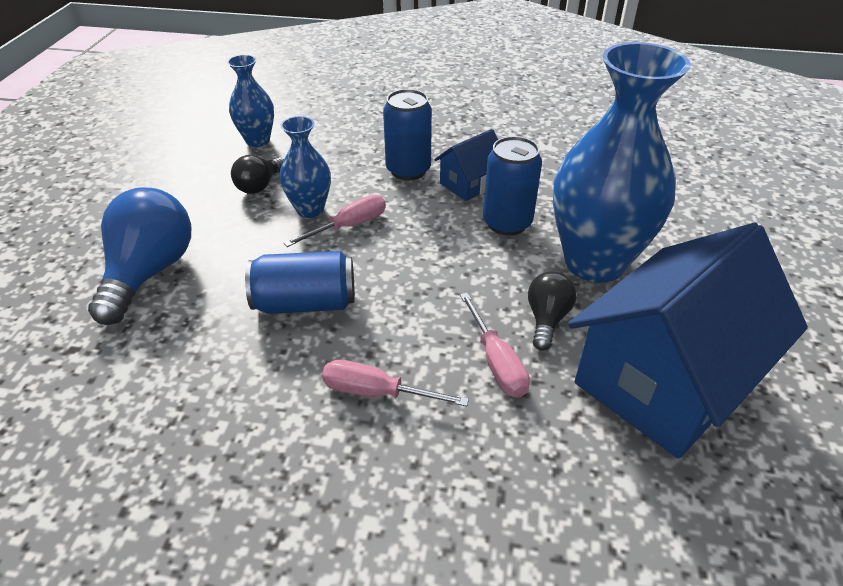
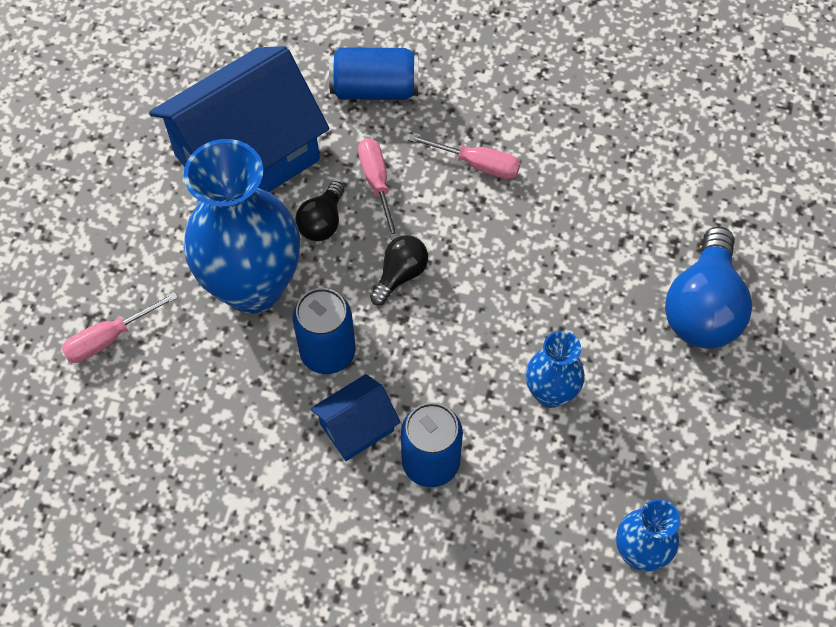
camera: 175 degrees left, 20 degrees up
black light bulb [231,155,284,194] -> black light bulb moved to [370,235,428,305]
blue can [245,251,355,314] -> blue can moved to [329,47,418,100]
pink screwdriver [284,195,386,247] -> pink screwdriver moved to [61,292,178,363]

